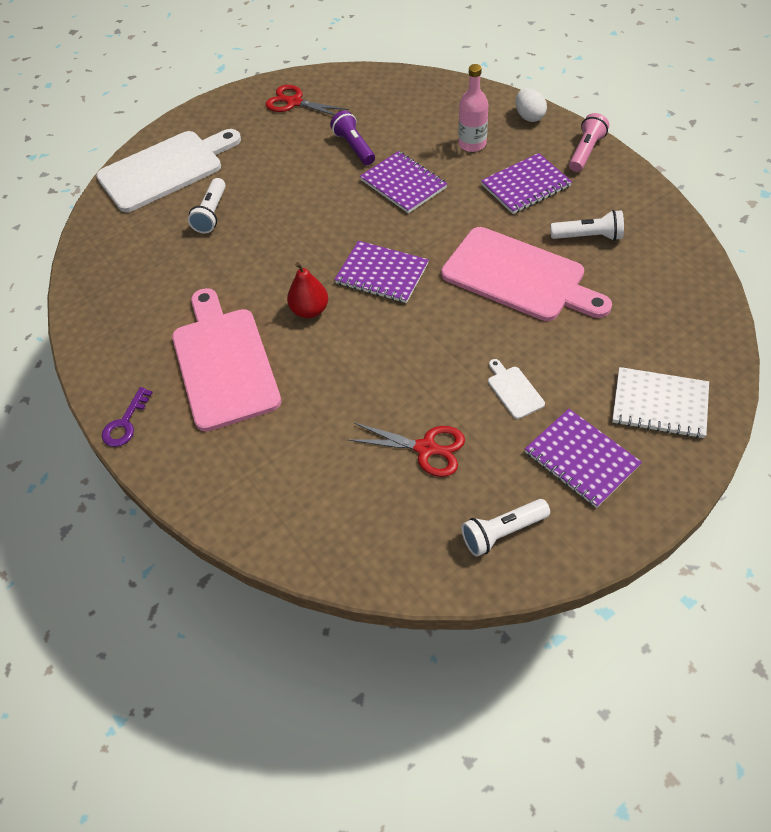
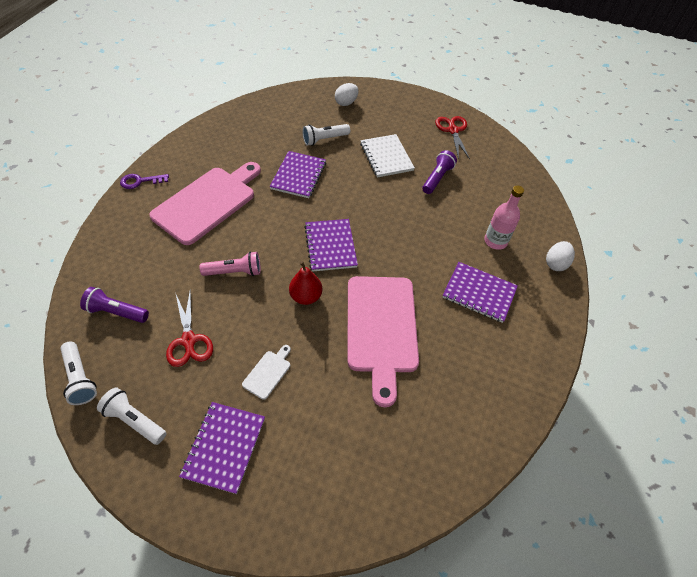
camera: 50 degrees right, 0 degrees up
white cutting board [96,129,241,212] -> white egg [335,83,358,106]
red pear [287,262,328,318] -> red pear moved to [289,261,322,305]
purple notebook [360,151,447,213] -> purple notebook moved to [269,151,326,198]
white flashlight [551,210,624,241] -> white flashlight moved to [60,341,97,405]
pink flashlight [569,113,609,172] -> pink flashlight moved to [199,251,261,276]
white notebook [612,367,709,438] -> white notebook moved to [360,134,415,178]
none -> purple flashlight [80,287,149,323]

